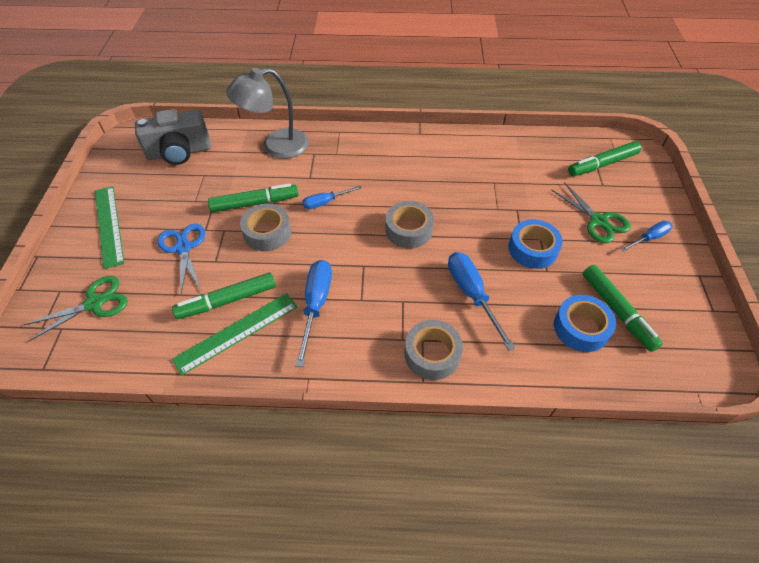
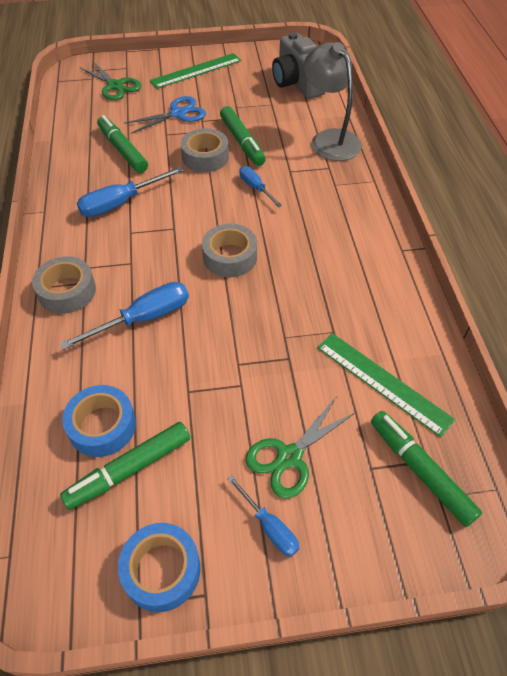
camera: 80 degrees right, 0 degrees up
green ruler [172,293,297,376] -> green ruler moved to [317,333,455,437]
blue screwdriver [295,260,332,367] -> blue screwdriver turned 150 degrees clockwise [77,167,184,217]
blue tape [508,219,563,269] -> blue tape moved to [118,523,200,612]

